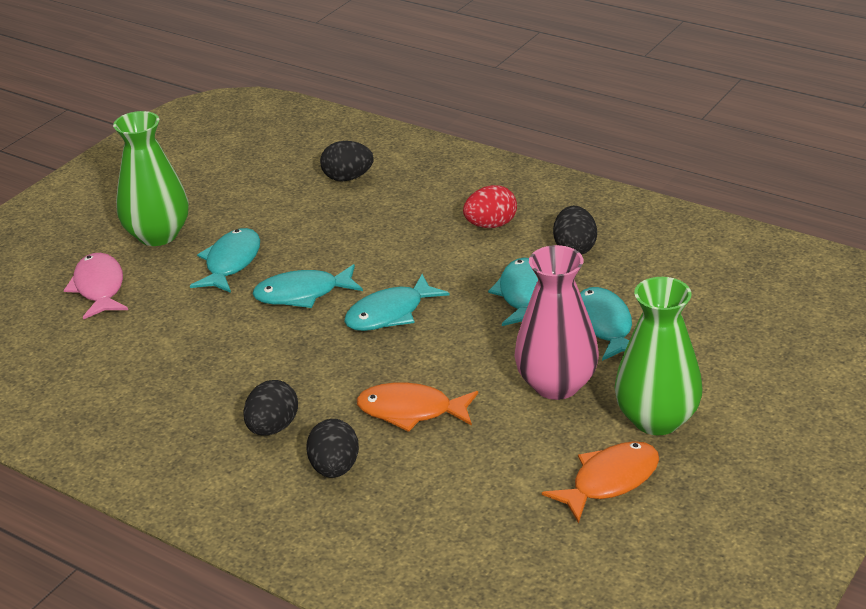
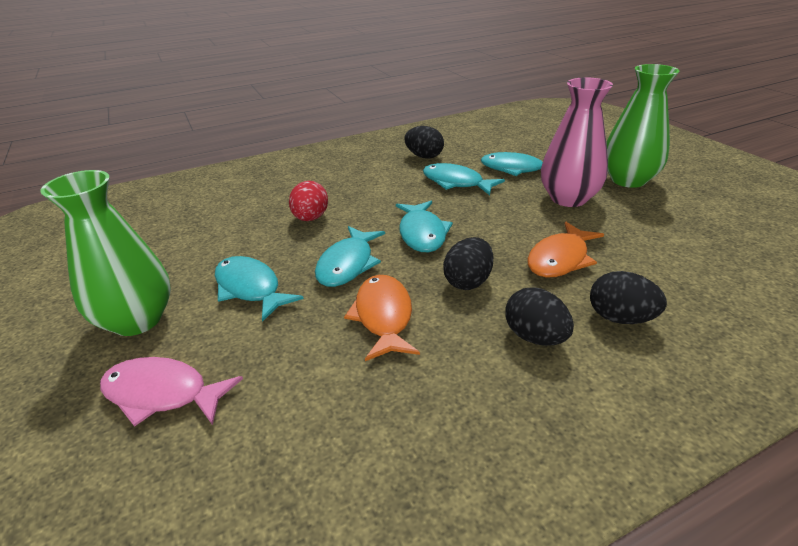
camera: 60 degrees left, 0 degrees up
black egg [320,141,374,181] -> black egg moved to [443,237,493,290]
red egg [463,185,517,228] -> red egg moved to [289,181,328,221]
orange fish [542,441,659,523] -> orange fish moved to [344,275,420,361]

